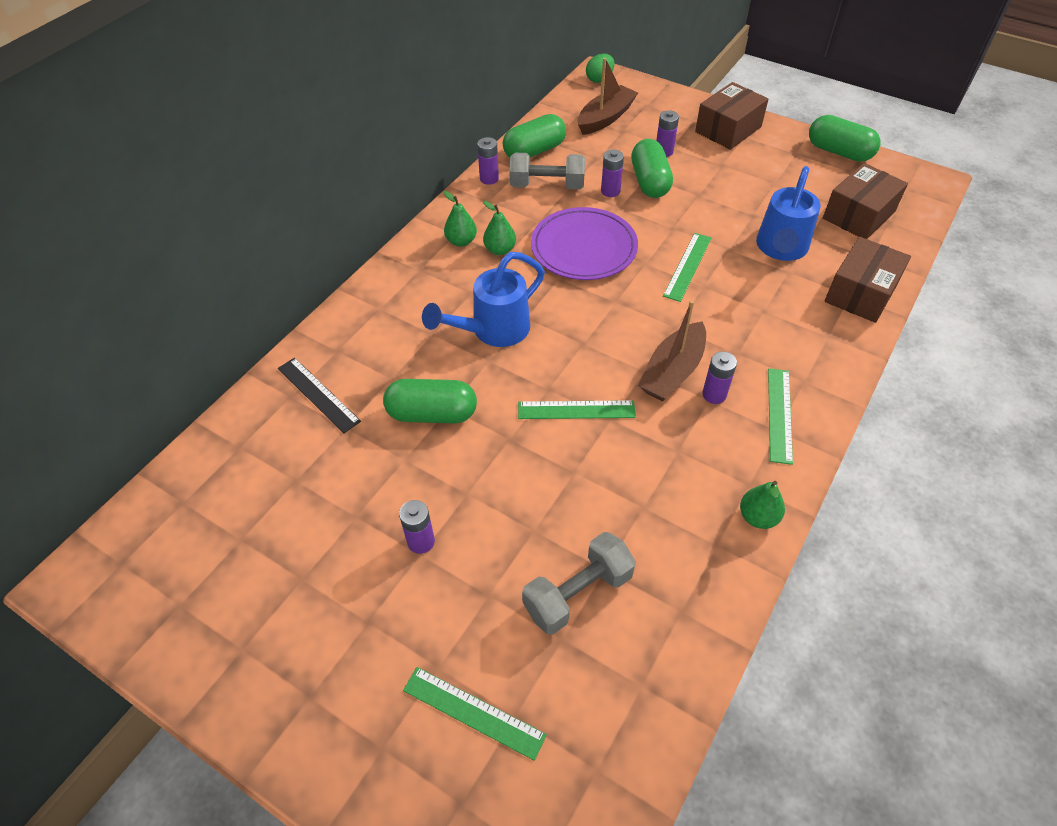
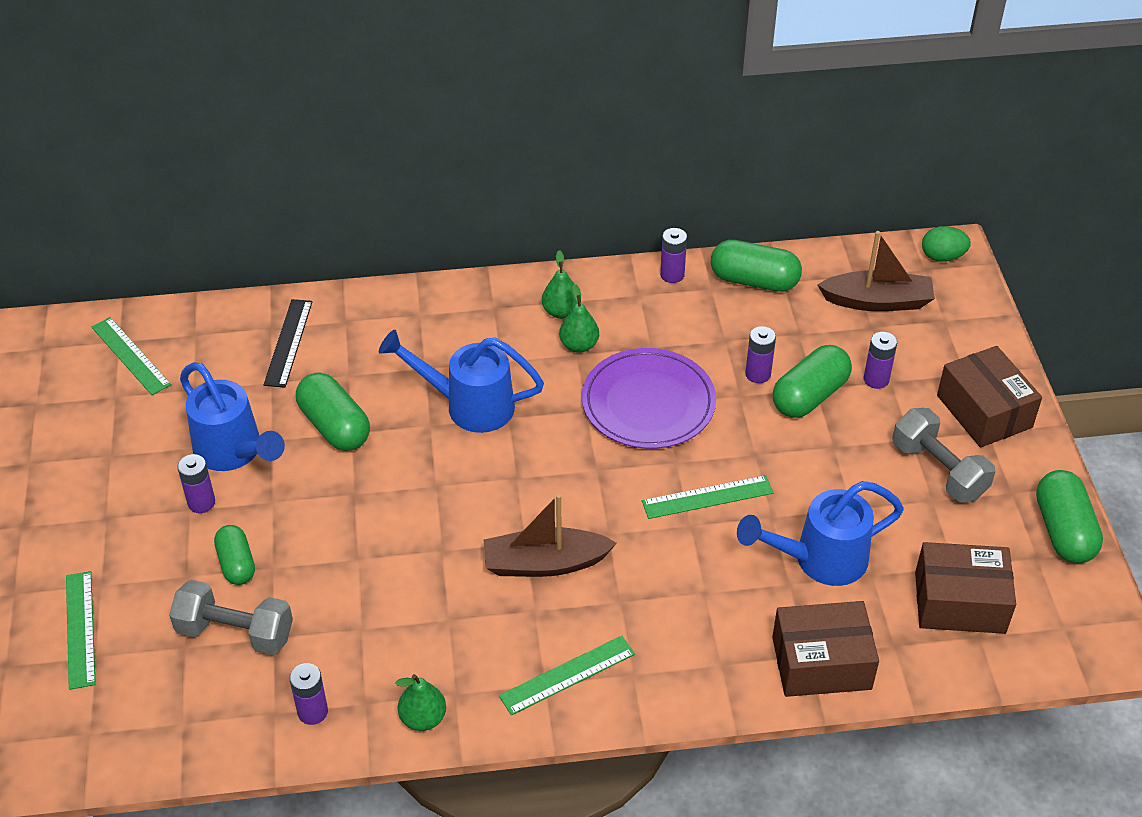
camera: 50 degrees right, 5 degrees down
grey dumbbell [509,153,585,189] -> grey dumbbell moved to [892,408,996,502]
green ruler [518,400,636,419] -> green ruler moved to [92,317,171,395]
brown box [695,82,769,150] -> brown box turned 60 degrees clockwise [937,346,1042,448]
purple battery [702,352,737,404] -> purple battery moved to [289,663,328,725]
none -> blue watering can [180,362,285,471]
none -> green capsule [214,525,255,585]

